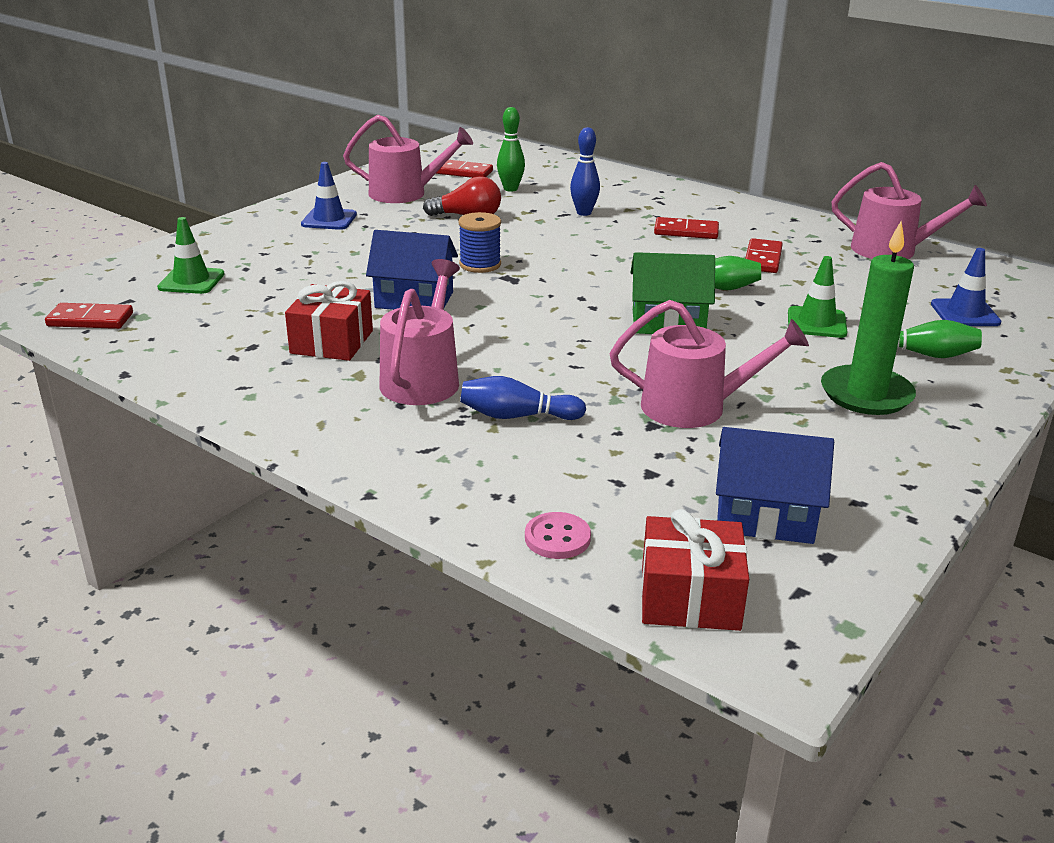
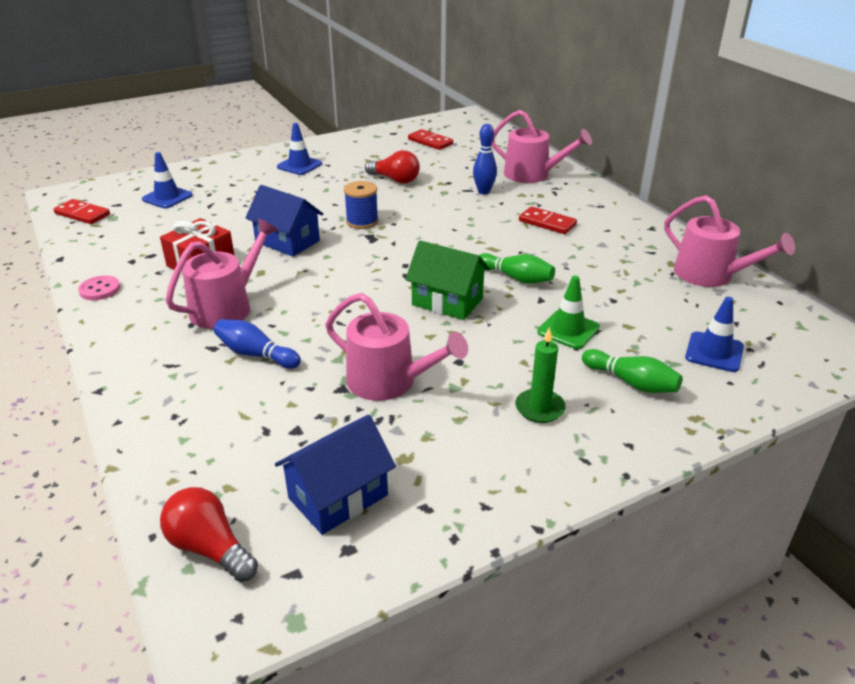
camera: 25 degrees right, 5 degrees up
green traffic cone [157,217,224,294] -> blue traffic cone [142,152,192,208]
pink watering can [343,115,473,203] -> pink watering can moved to [492,110,592,183]
green bowling pin [497,107,525,192] -> none
pink button [525,512,591,559] -> pink button moved to [78,275,120,300]
red gift [641,509,749,631] -> red light bulb [160,487,258,582]
blue house [716,427,834,544] -> blue house turned 75 degrees counterclockwise [275,415,396,535]
red domino [745,238,783,273] -> none
green candle [821,222,916,415] -> green candle [515,327,566,423], size x0.61

